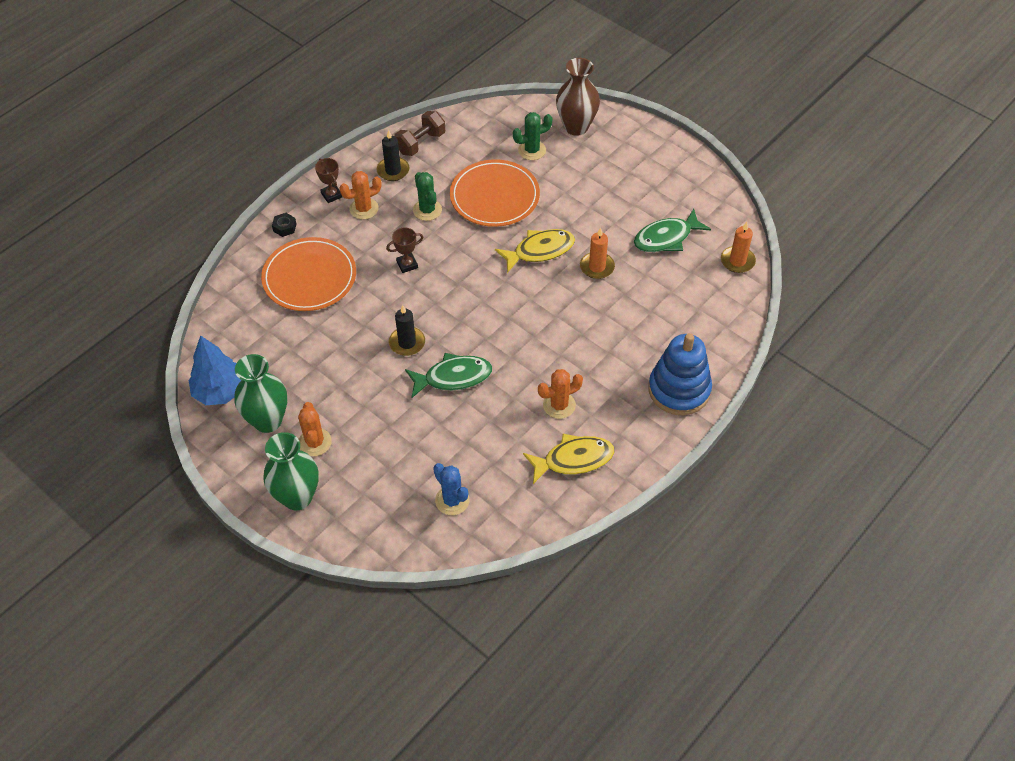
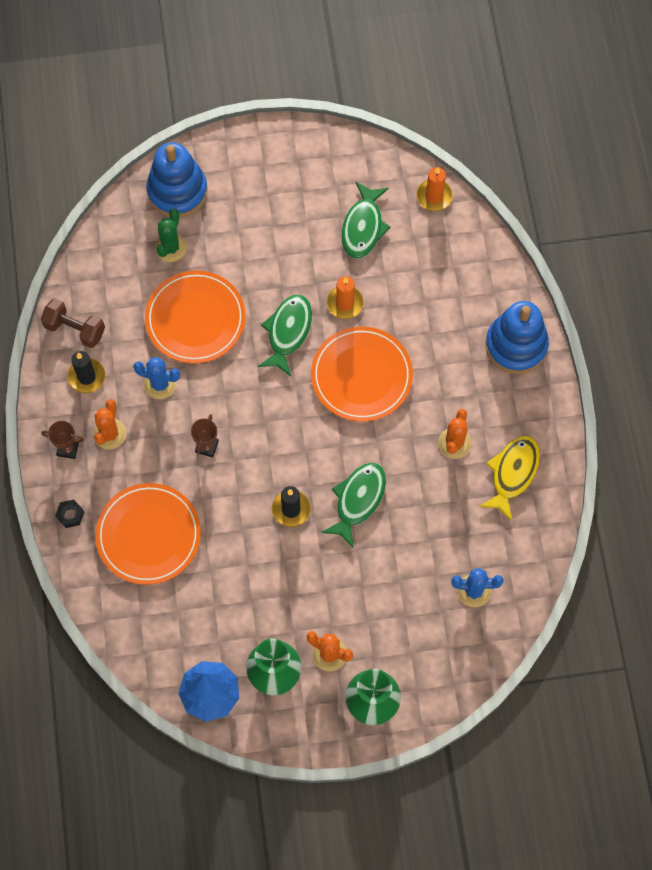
camera: 50 degrees left, 15 degrees up
brown dumbbell [394,111,445,156] -> brown dumbbell turned 60 degrees counterclockwise [41,298,105,348]
green cactus [413,172,442,221] -> blue cactus [133,357,180,399]
yellow fish [495,229,575,273] -> green fish [258,295,312,376]
brown vase [556,58,600,136] -> blue stacking toy [146,142,208,218]
none -> orange plate [311,326,413,422]

